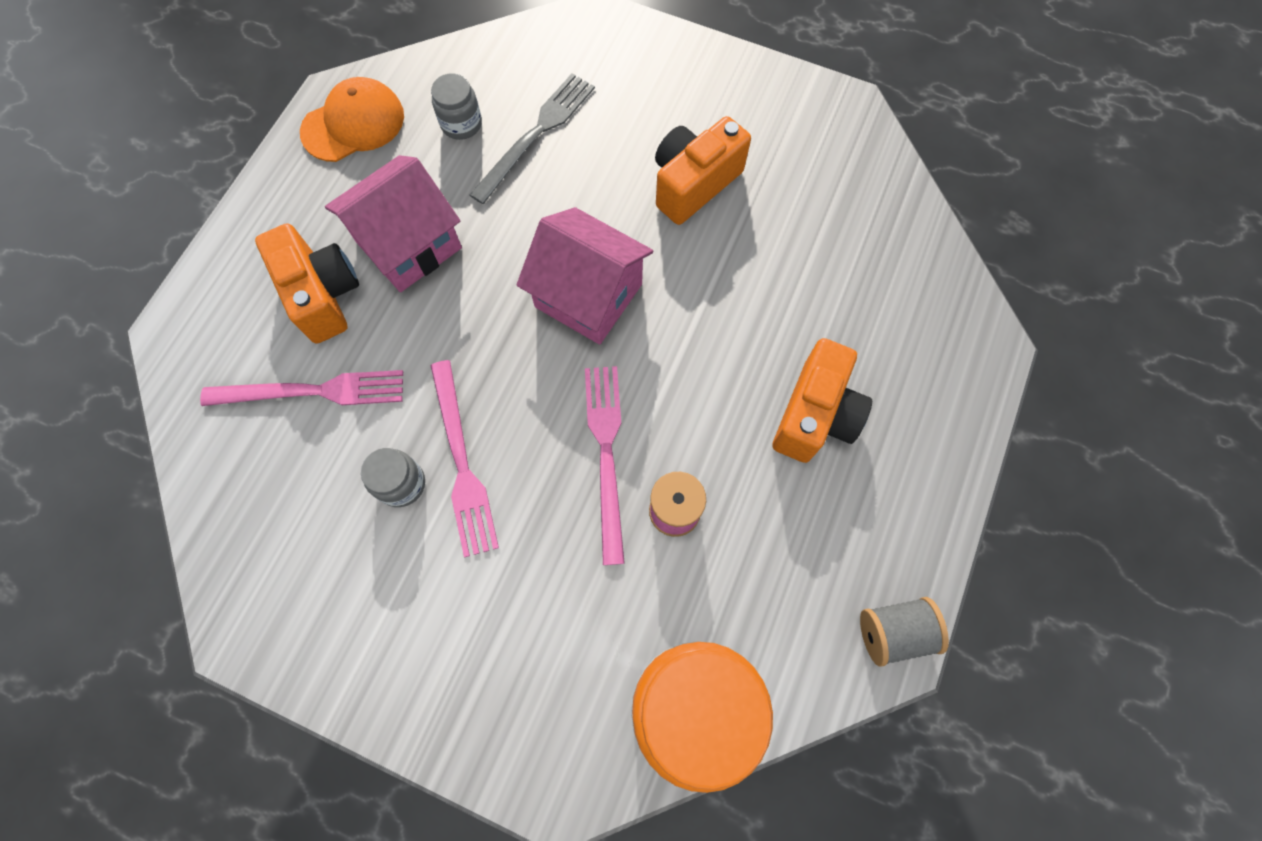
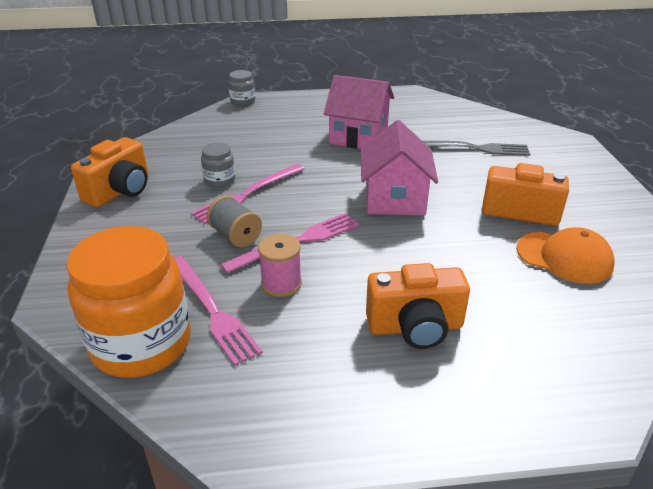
camera: 60 degrees right, 35 degrees down
pink fork [200,370,403,406] -> pink fork moved to [175,256,263,366]
orange camera [255,223,359,344] -> orange camera moved to [71,137,148,207]
orange cap [300,77,404,162] -> orange cap moved to [516,227,615,284]
grey jar [431,73,482,140] -> grey jar moved to [228,70,255,106]
grey spool [860,597,949,666] -> grey spool moved to [207,196,262,247]

